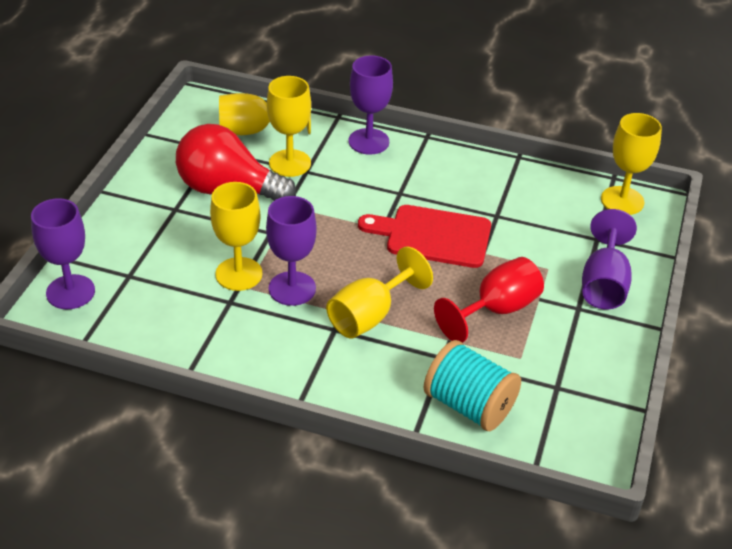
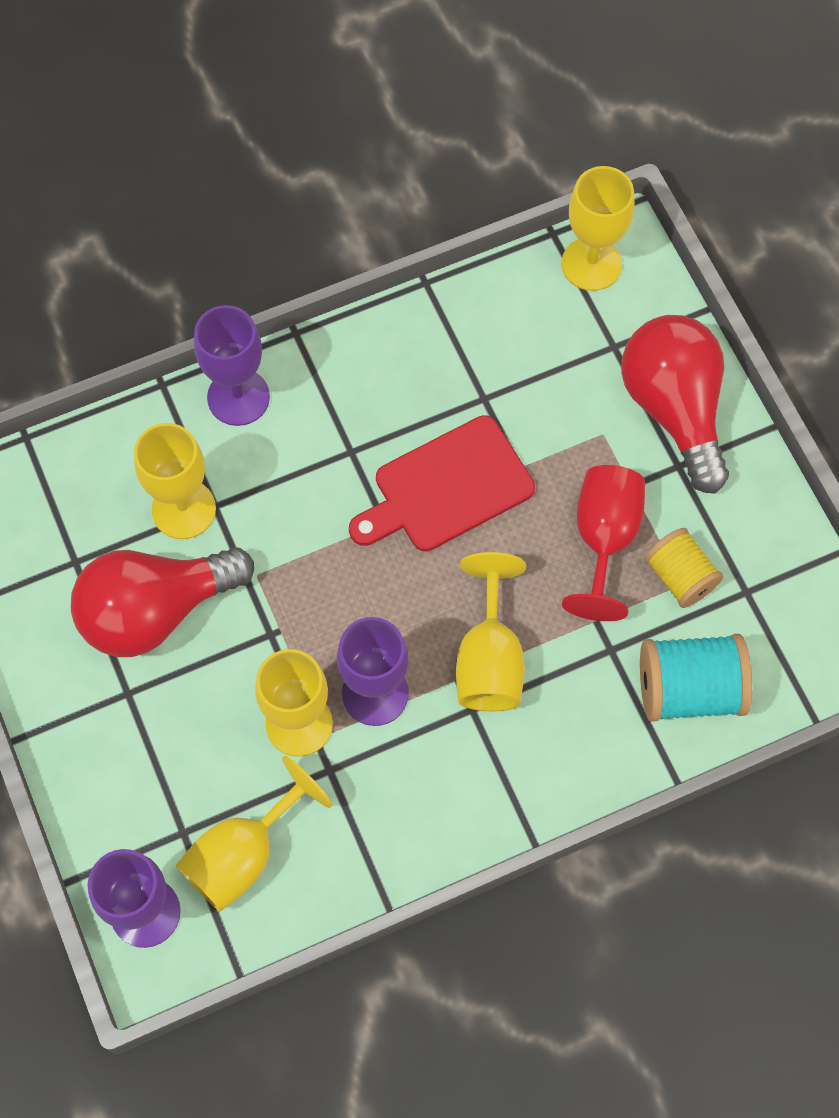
camera: 40 degrees left, 25 degrees up
yellow goblet [219,93,311,135] -> yellow goblet moved to [176,756,333,912]
purple goblet [582,209,637,310] -> red light bulb [621,315,729,494]
none -> yellow spool [644,528,723,608]

